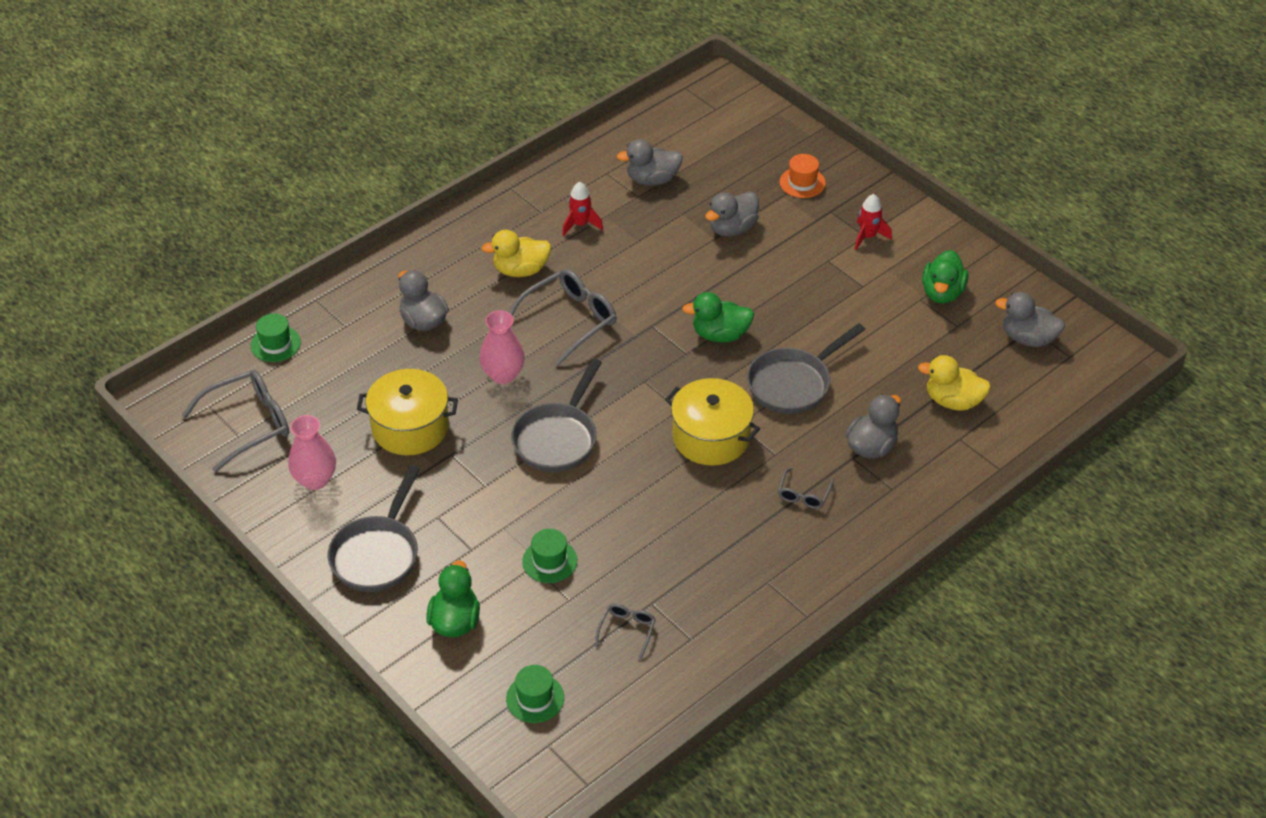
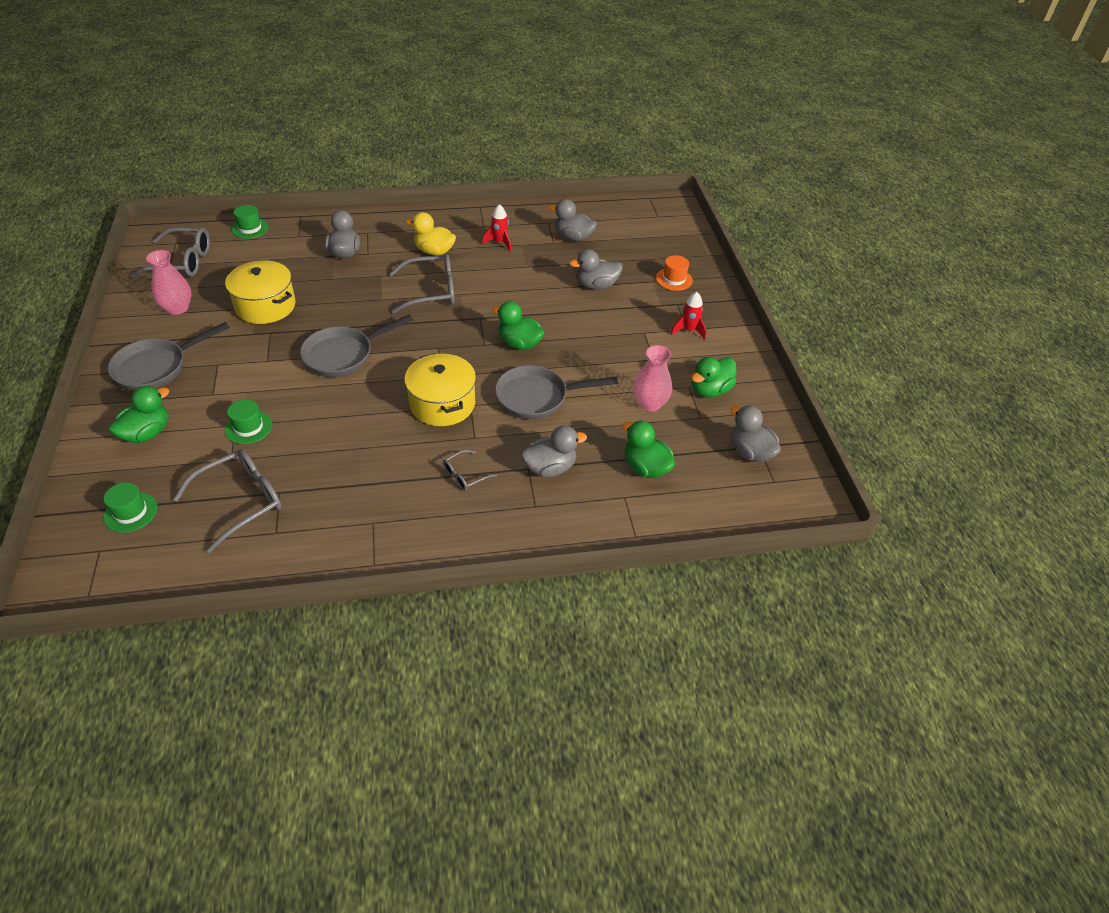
camera: 30 degrees right, 0 degrees up
pink vase [480,310,525,384] -> pink vase moved to [633,345,672,412]
grey glasses [595,604,656,660] -> grey glasses [173,449,281,553], size x1.97
yellow duck [918,355,991,411] -> green duck [622,420,675,478]

